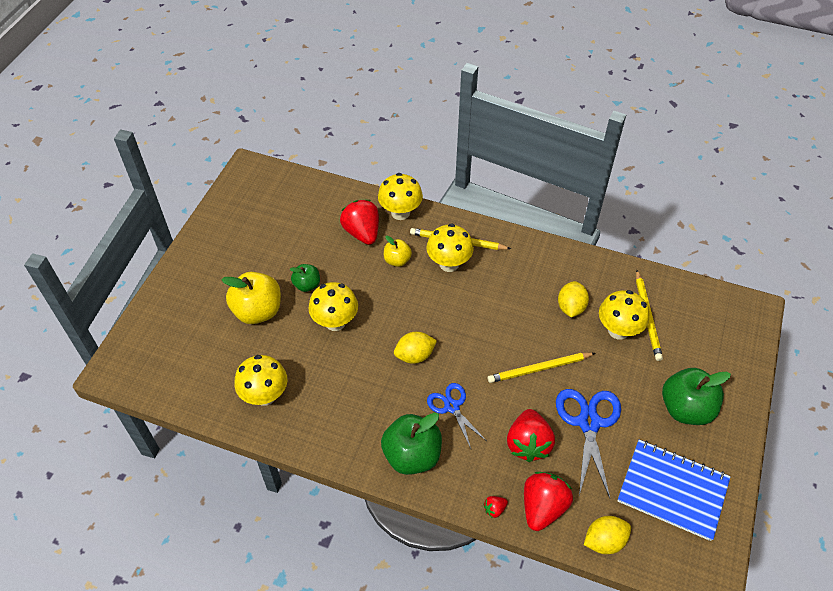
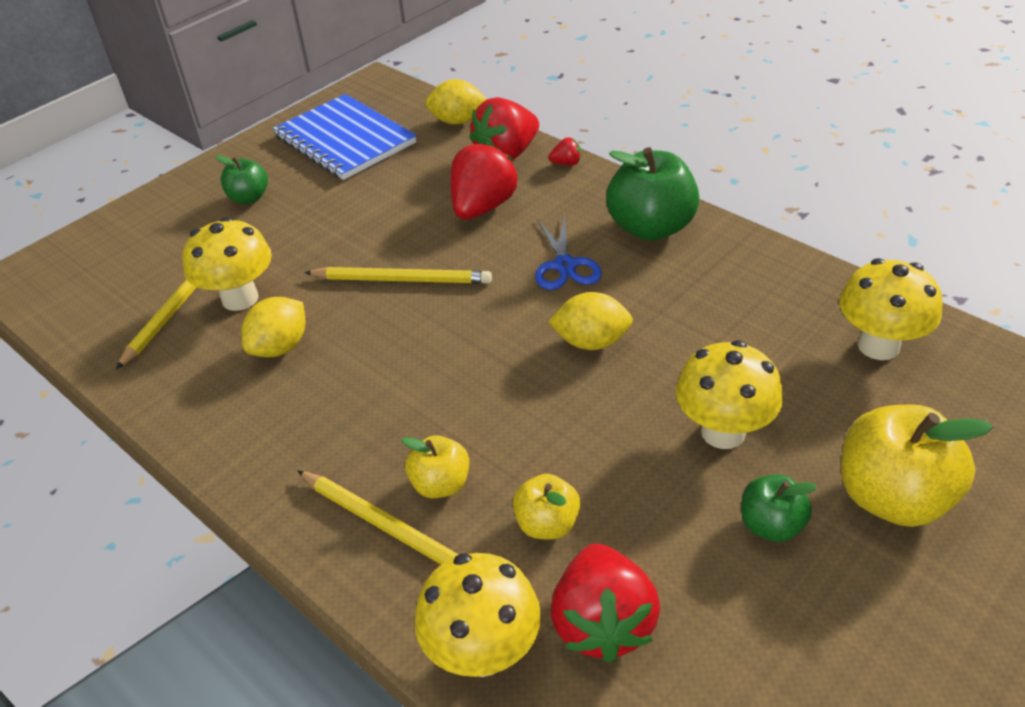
camera: 155 degrees left, 10 degrees down
yellow mushroom [426,223,474,272] -> yellow apple [402,435,469,498]
blue scissors [556,389,621,498] -> none
green apple [662,368,731,425] -> green apple [216,155,268,204], size x0.55

